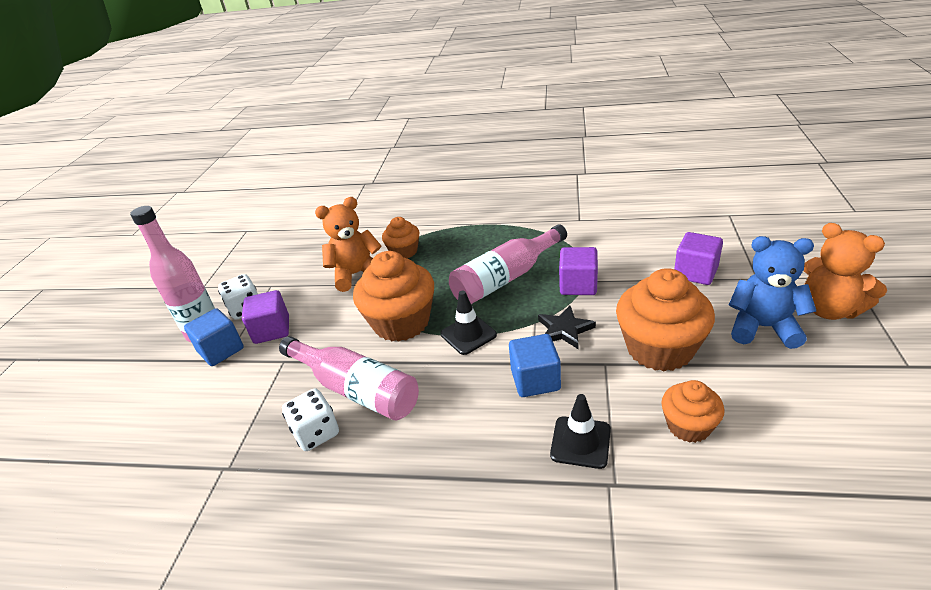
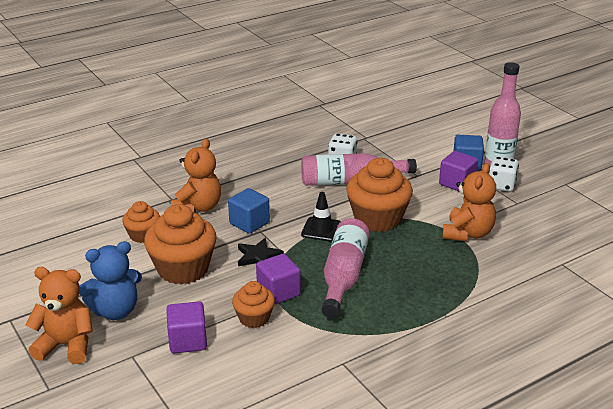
camera: 135 degrees right, 5 degrees down
orange cupcake [382,217,420,258] -> orange cupcake moved to [232,281,275,328]
black traffic cone [550,394,611,469] -> orange teddy bear [171,139,221,213]

